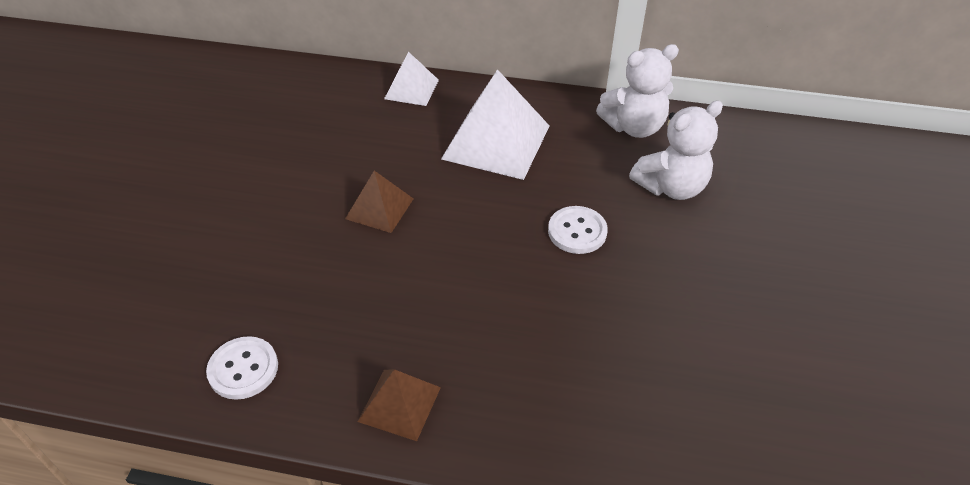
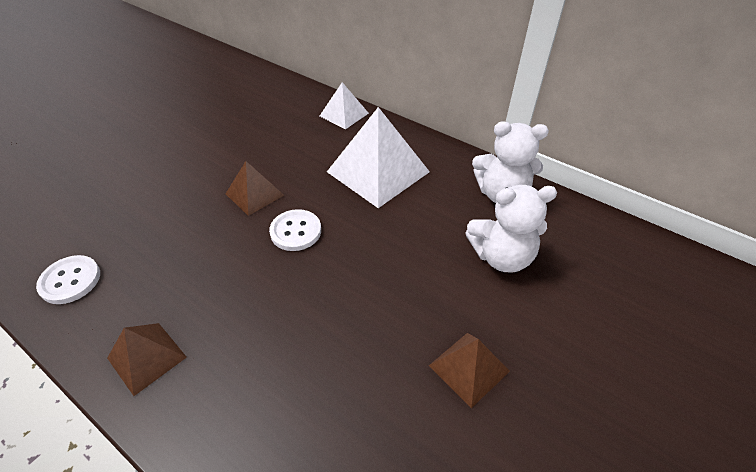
camera: 25 degrees right, 0 degrees up
white button [548,206,608,254] -> white button moved to [269,209,321,251]
none -> brown pyramid [429,333,510,408]

